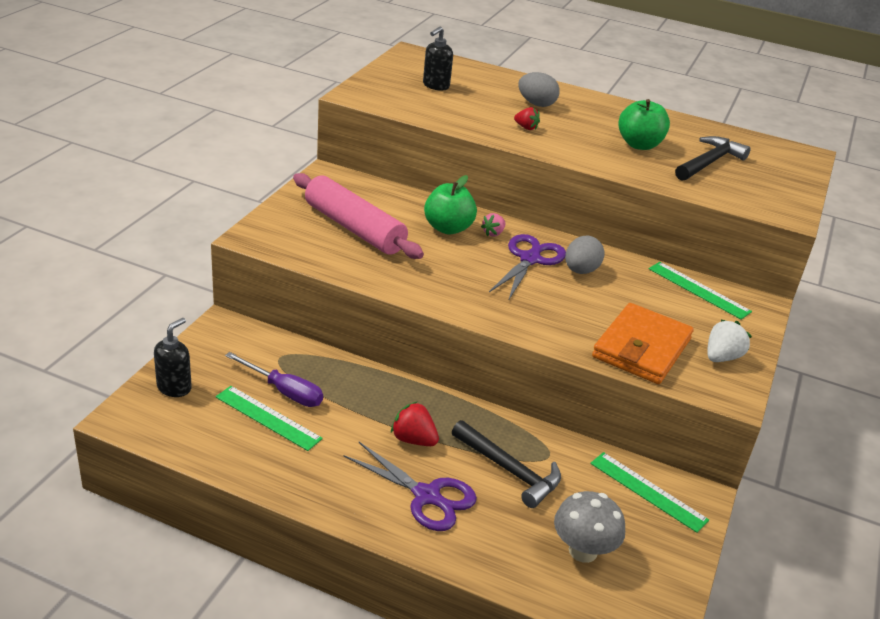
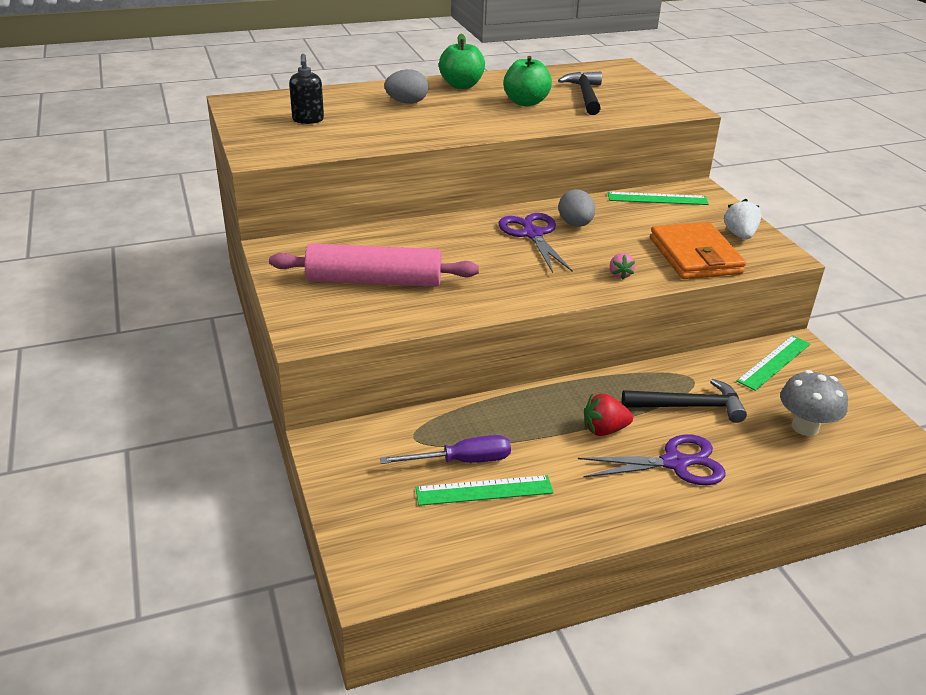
camera: 40 degrees left, 0 degrees up
black soap dispenser [154,318,192,397] -> none
green apple [424,175,477,234] -> green apple moved to [439,33,485,89]
pink strawberry [481,213,505,237] -> pink strawberry moved to [610,253,635,280]
red strawberry [514,107,540,130] -> none
green ruler [590,452,709,533] -> green ruler turned 45 degrees counterclockwise [736,335,810,391]

